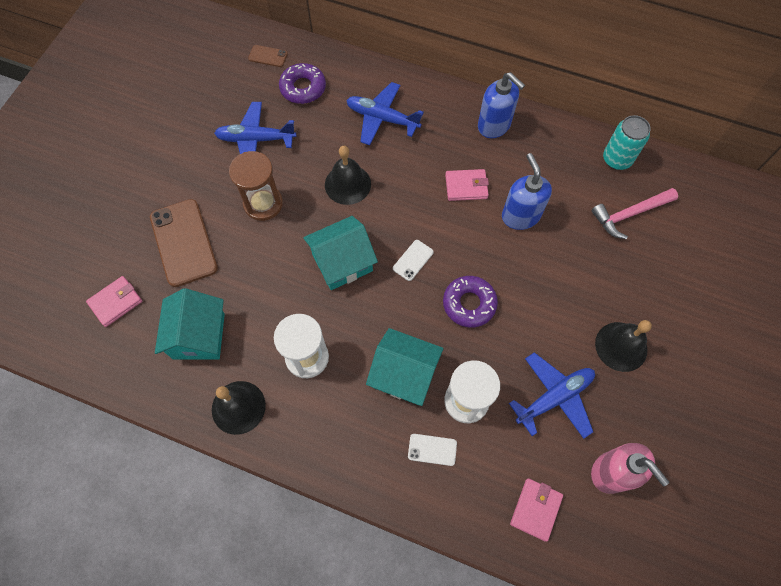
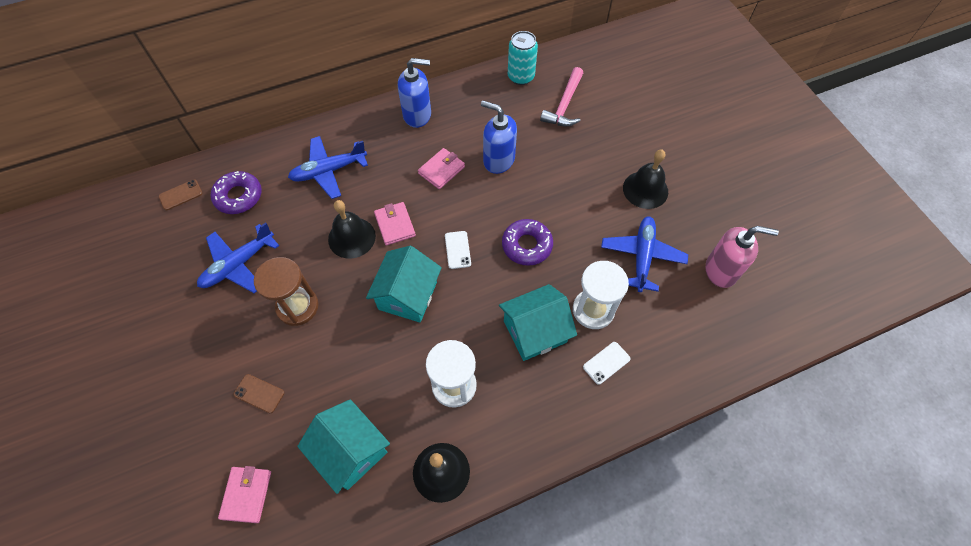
camera: 45 degrees left, 5 degrees down
brown phone [150,199,218,287] -> brown phone [233,374,284,413], size x0.47
pink wallet [510,478,563,542] -> pink wallet moved to [374,202,416,245]

